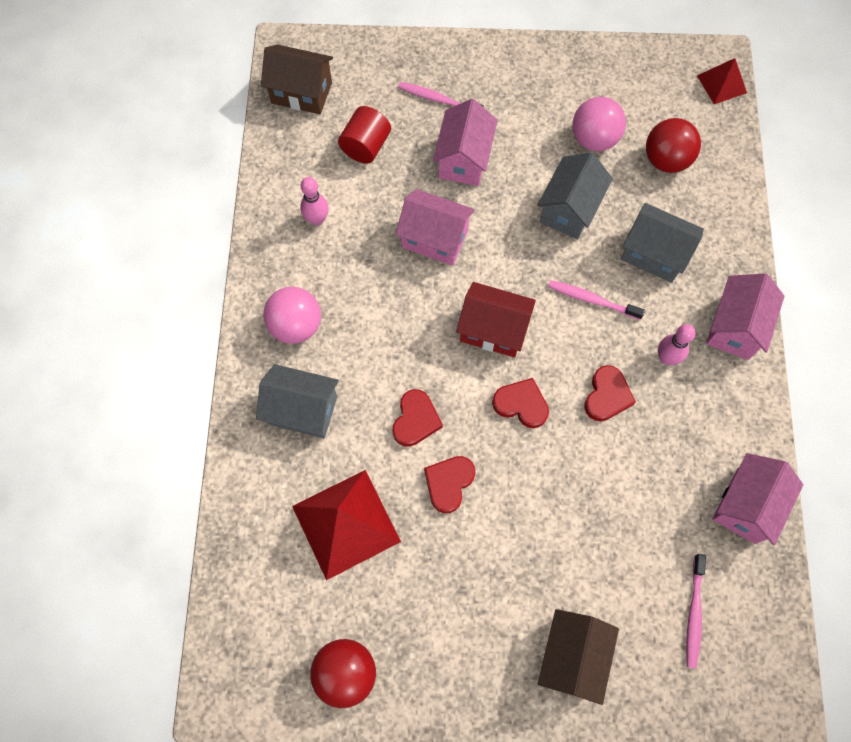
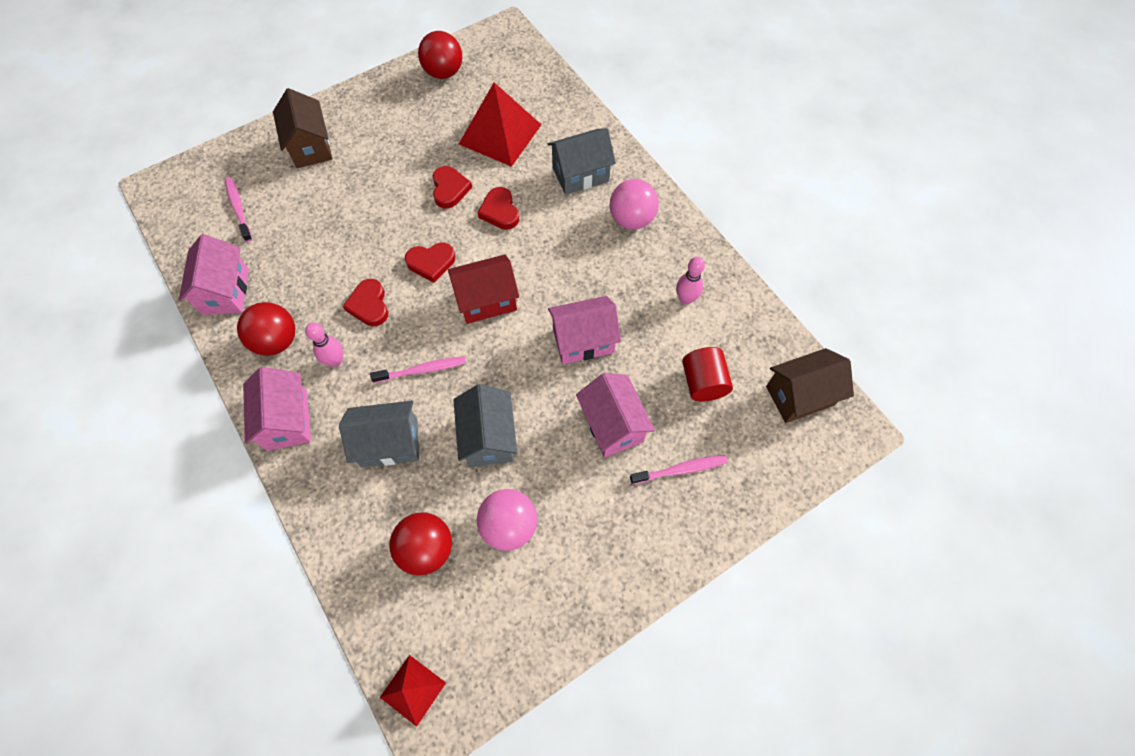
camera: 145 degrees right, 5 degrees down
none -> red ball [237,302,295,356]

